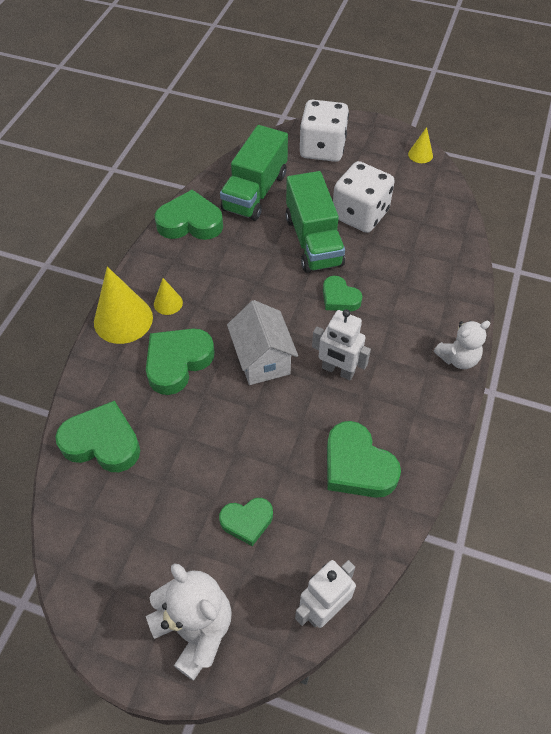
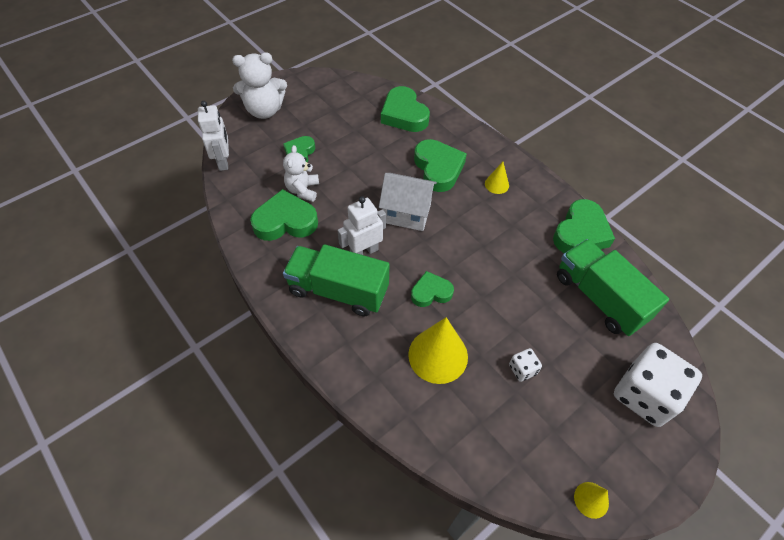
camera: 120 degrees right, 0 degrees up
green heart [55,401,140,472] -> green heart turned 105 degrees clockwise [381,86,430,132]
yellow cone [94,266,153,344] -> yellow cone moved to [408,317,468,384]
green truck [285,171,345,273] -> green truck moved to [283,244,389,316]
white dice [333,161,395,233] -> white dice [509,348,542,382], size x0.43
white teddy bear [434,320,490,369] -> white teddy bear moved to [283,145,319,202]

